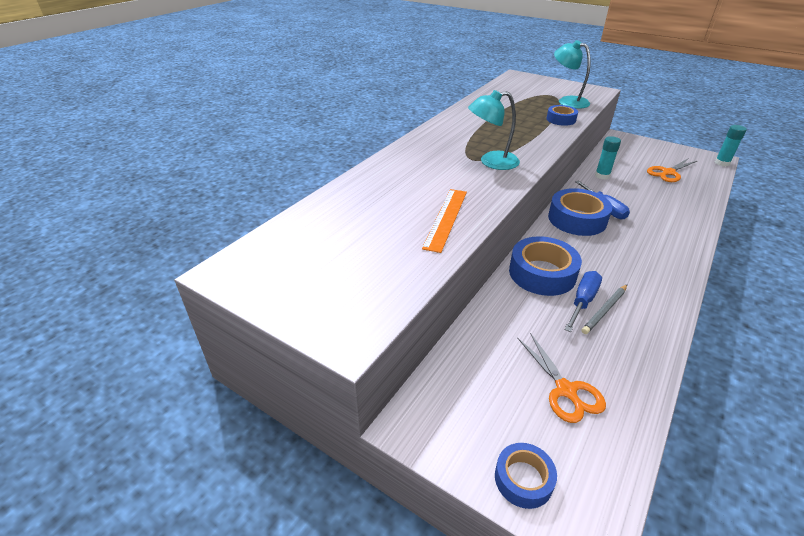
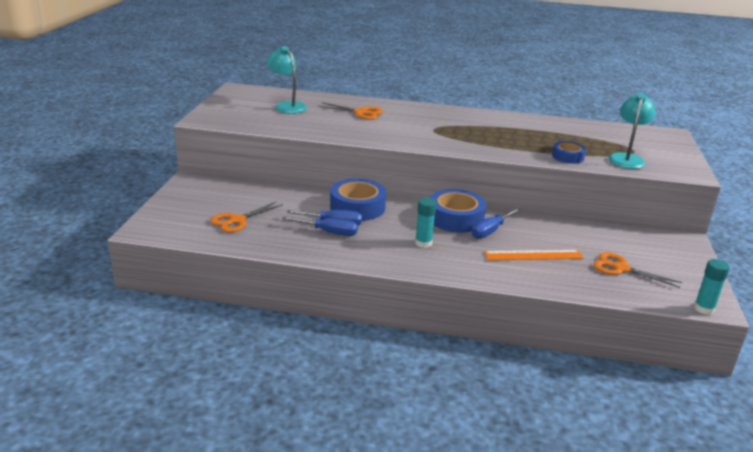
camera: 65 degrees right, 10 degrees down
orange ruler [422,189,467,253] -> orange ruler moved to [484,250,584,260]
turquoise lamp [468,90,520,170] -> turquoise lamp moved to [267,46,307,114]
blue tape [495,443,557,509] -> none
grey pencil [582,285,627,334] -> blue screwdriver [282,216,358,236]
turquoise glue stick [595,136,621,179] -> turquoise glue stick moved to [415,198,437,248]
none -> orange scissors [318,102,383,120]

